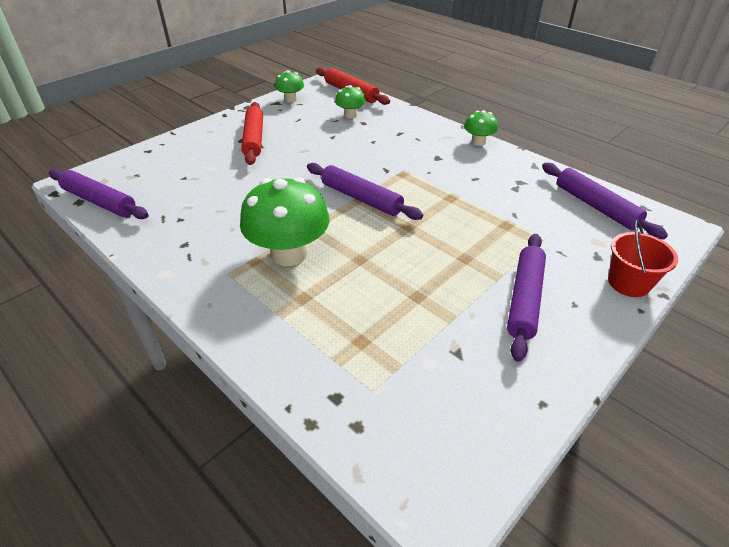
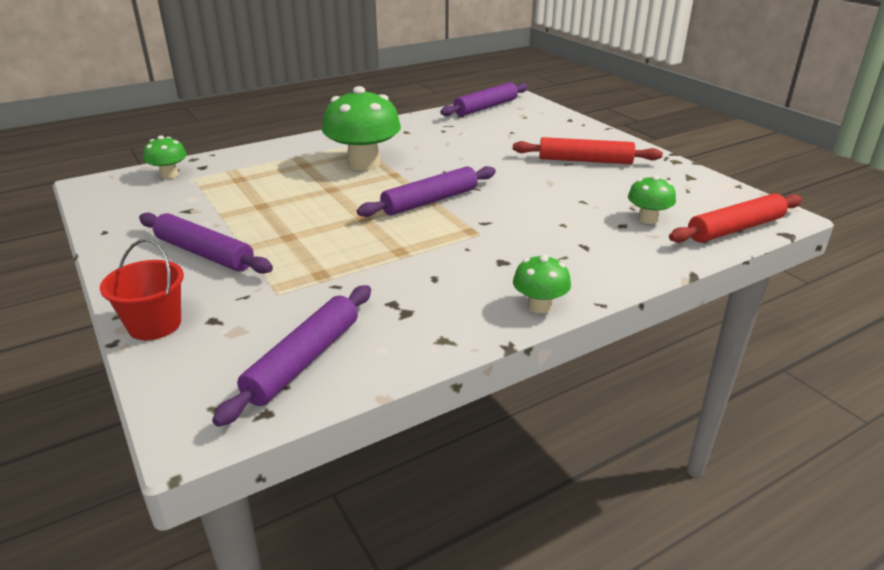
camera: 105 degrees right, 10 degrees down
green mushroom [275,70,304,103] -> green mushroom moved to [143,135,187,179]
purple rolling pin [542,163,668,239] -> purple rolling pin turned 45 degrees counterclockwise [212,285,371,427]

